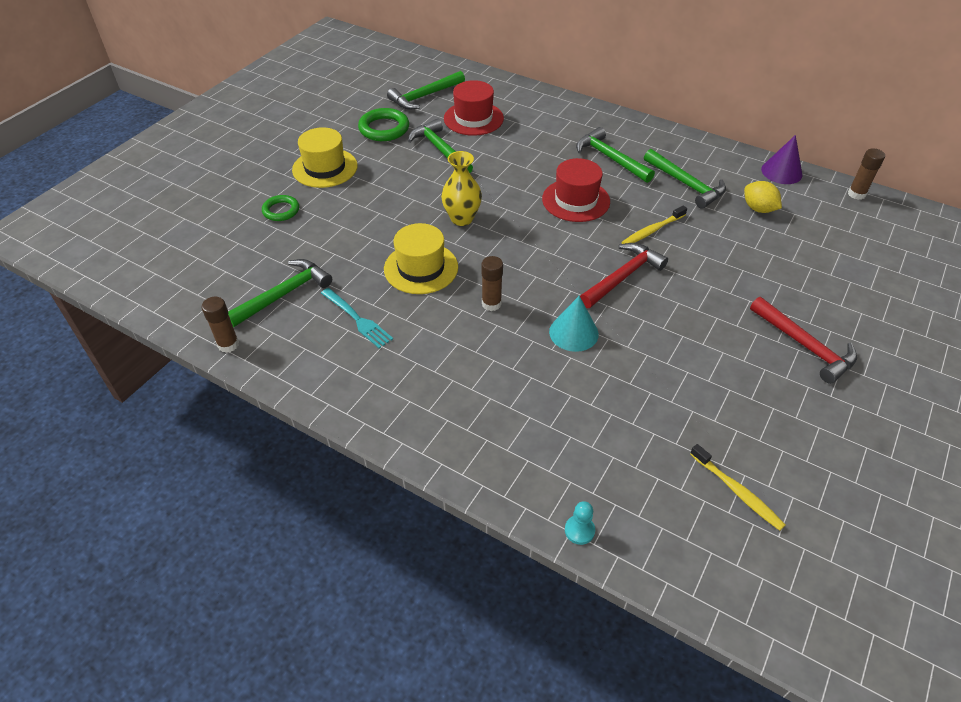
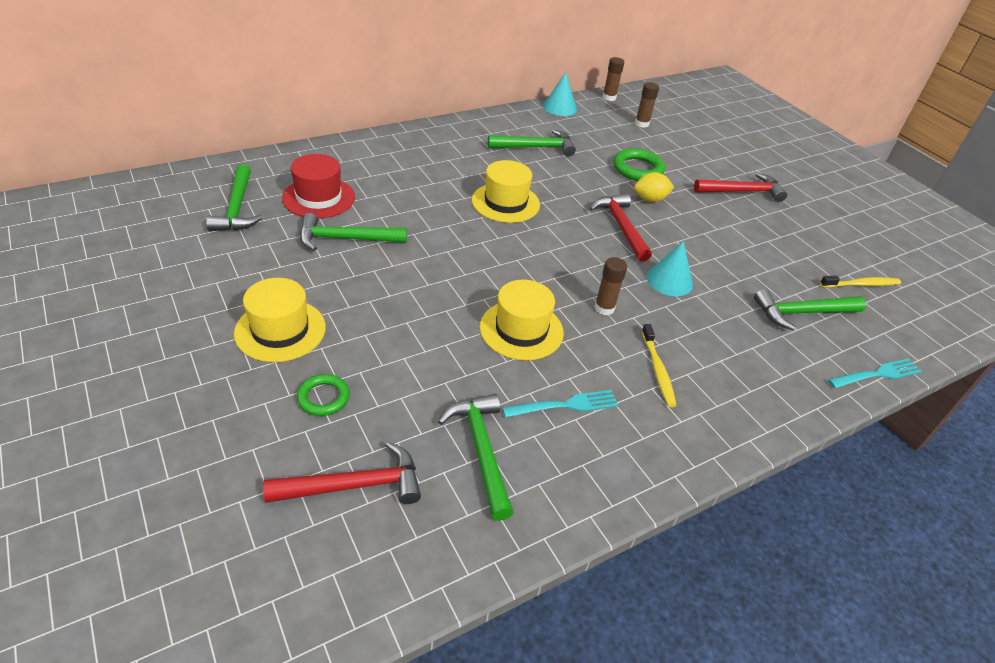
camera: 65 degrees left, 5 degrees down
brown glue stick [202,297,239,353] -> brown glue stick moved to [635,82,659,128]
green ring [358,108,409,141] -> green ring moved to [613,148,665,181]
yellow vase [441,151,482,226] -> none
red hat [542,158,610,222] -> yellow hat [472,160,540,223]
turquoise pawn [565,501,595,545] -> turquoise fork [828,358,922,388]
green hammer [576,127,655,183] -> green hammer moved to [754,289,866,331]
yellow toothbrush [622,206,687,244] -> yellow toothbrush moved to [642,324,677,407]
yellow lemon [744,181,782,213] -> yellow lemon moved to [634,172,674,202]
purple cone [761,135,802,184] -> turquoise cone [543,72,577,116]
none -> red hammer [263,442,421,504]

